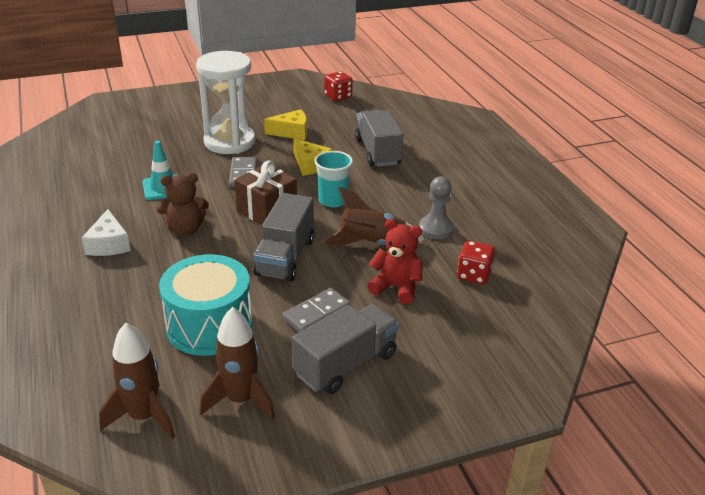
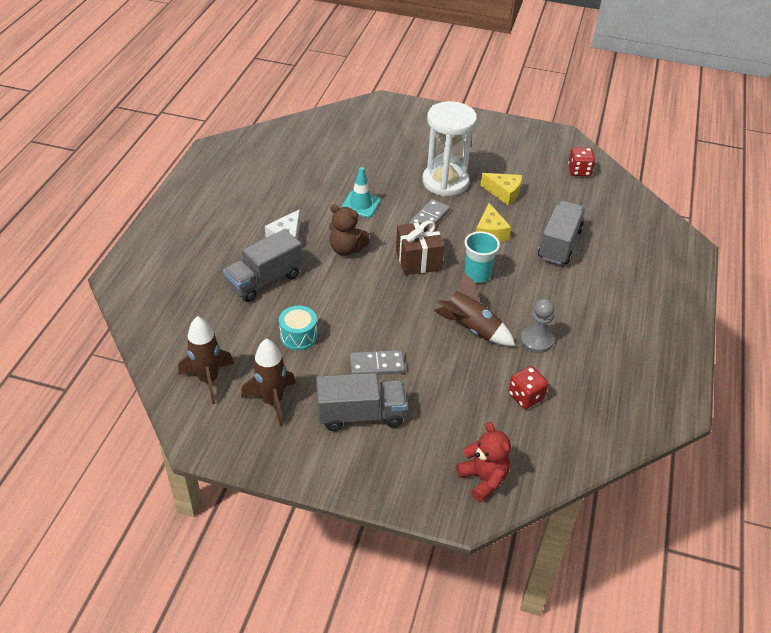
camera: 35 degrees right, 10 degrees up
turquoise drum [159,254,253,356] -> turquoise drum [279,306,318,350], size x0.55
grey truck [253,193,314,282] -> grey truck moved to [223,229,303,302]
red teddy bear [367,219,422,304] -> red teddy bear moved to [456,422,511,502]

